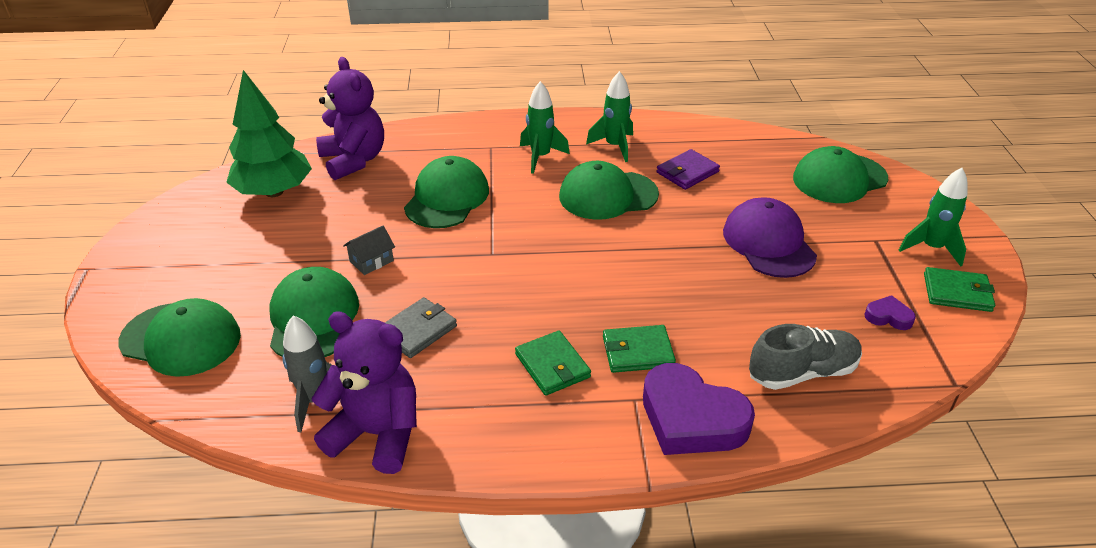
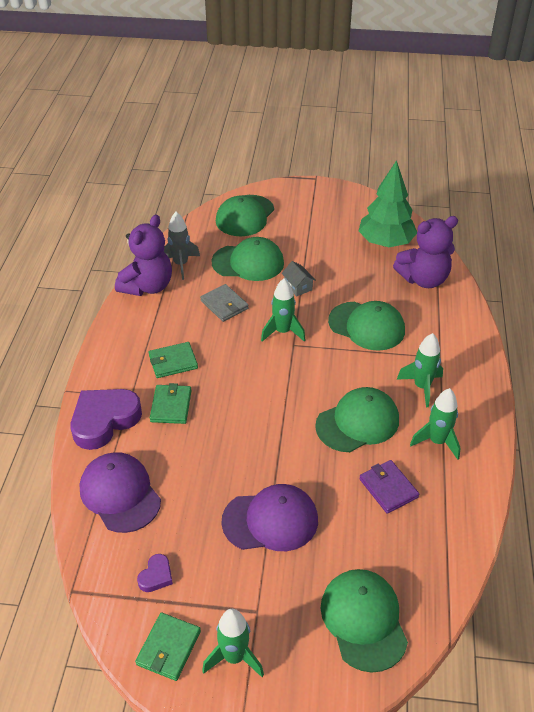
camera: 100 degrees right, 5 degrees up
green cap [559,161,659,220] -> green cap turned 60 degrees clockwise [315,387,399,452]
grey shoe [749,324,862,390] -> purple cap [80,452,161,533]
none -> green rocket [261,278,305,342]

